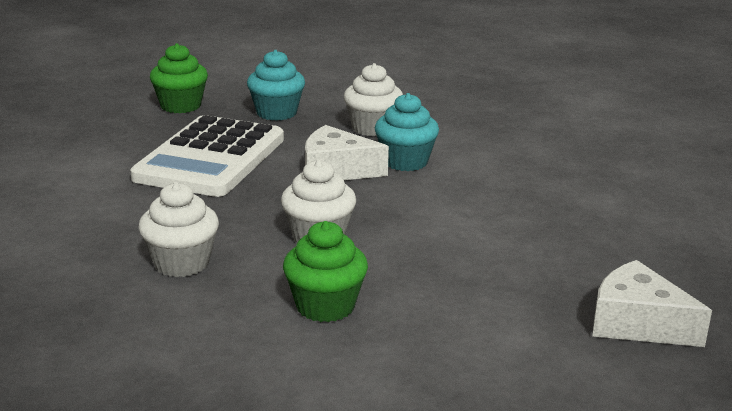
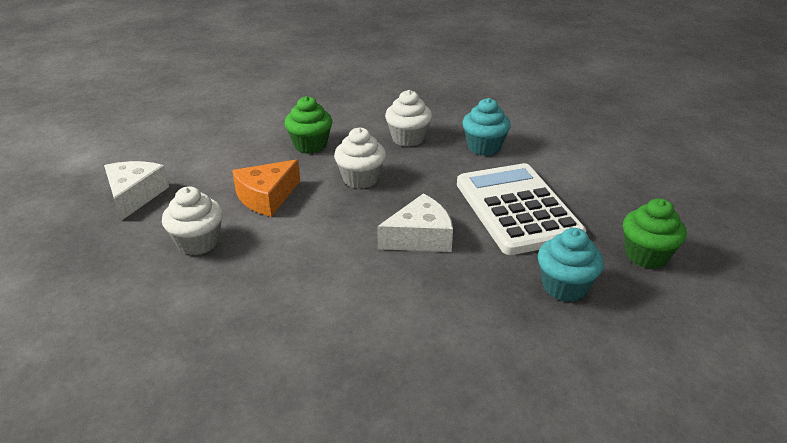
camera: 145 degrees right, 10 degrees up
white cupcake [344,63,403,136] -> white cupcake moved to [162,186,223,255]
turquoise cupcake [375,93,439,171] -> turquoise cupcake moved to [462,98,511,156]
white cheese [592,260,712,347] -> white cheese turned 90 degrees counterclockwise [104,161,169,221]
none -> orange cheese [232,159,300,217]

